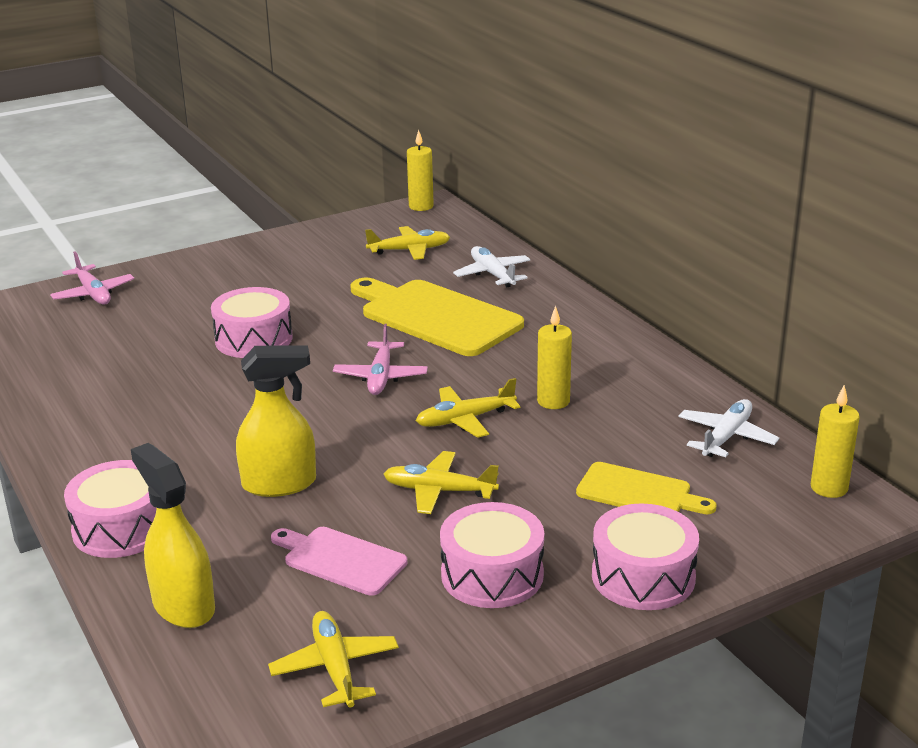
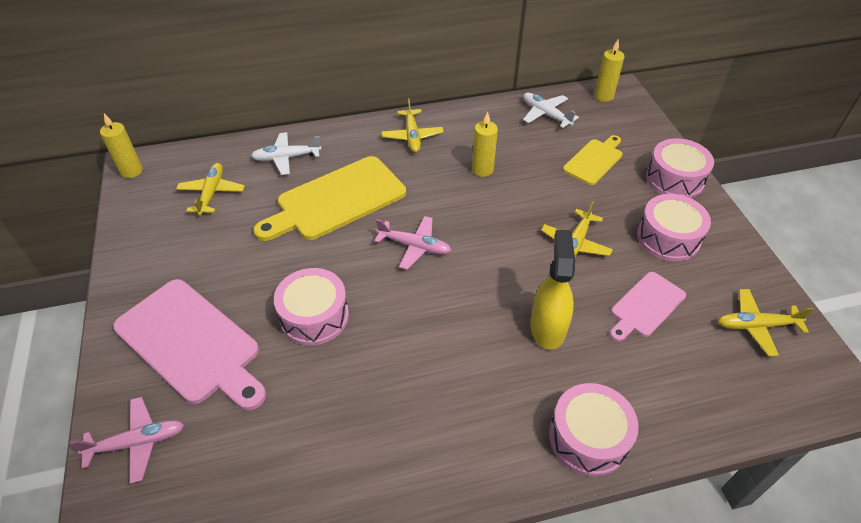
camera: 75 degrees left, 20 degrees up
yellow spray bottle [131,443,215,628] -> none
yellow plane [416,378,521,438] -> yellow plane moved to [382,98,444,153]
none -> pink cutting board [113,279,266,411]

